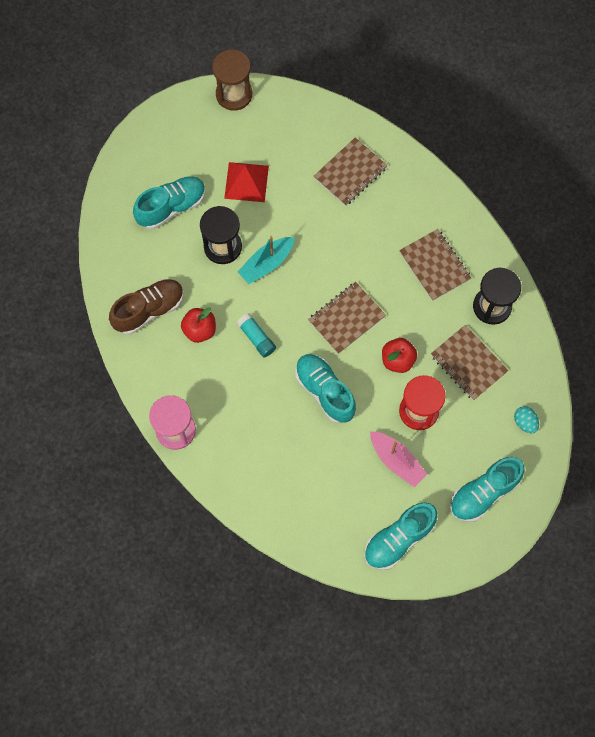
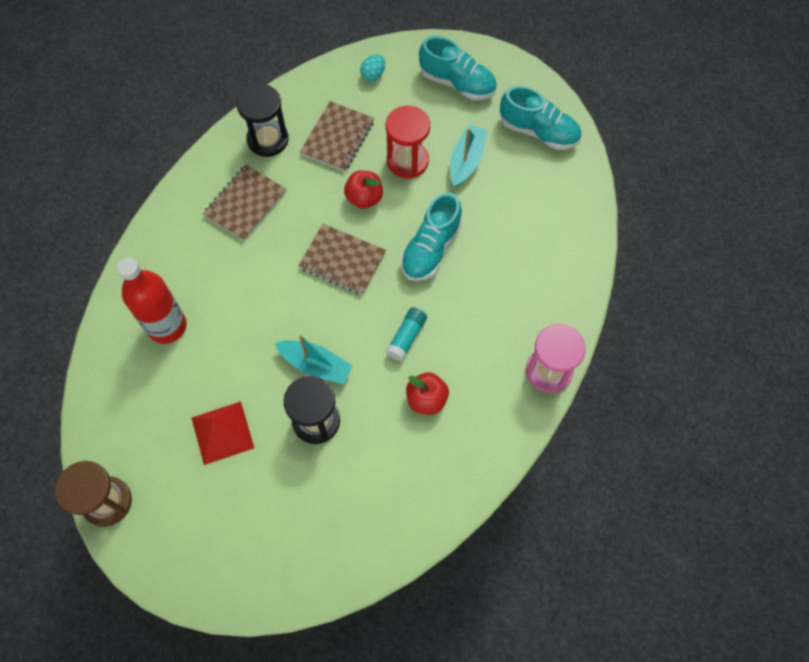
camera: 115 degrees left, 5 degrees down
brown shoe [109,279,184,335] -> none
turquoise shoe [133,177,206,229] -> none
brown notebook [314,137,388,206] -> red bottle [117,257,187,344]
pink boat [370,431,427,487] -> turquoise boat [450,124,488,187]

